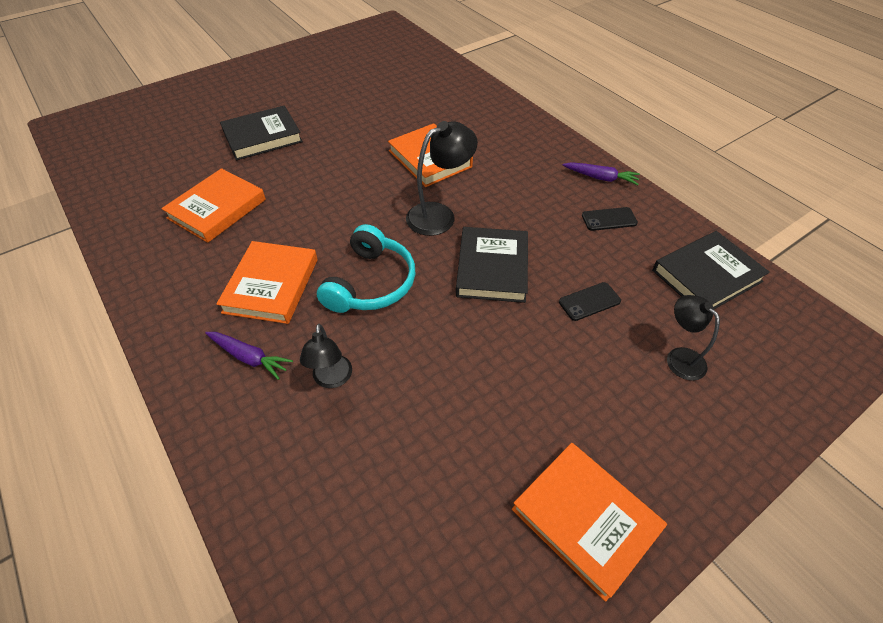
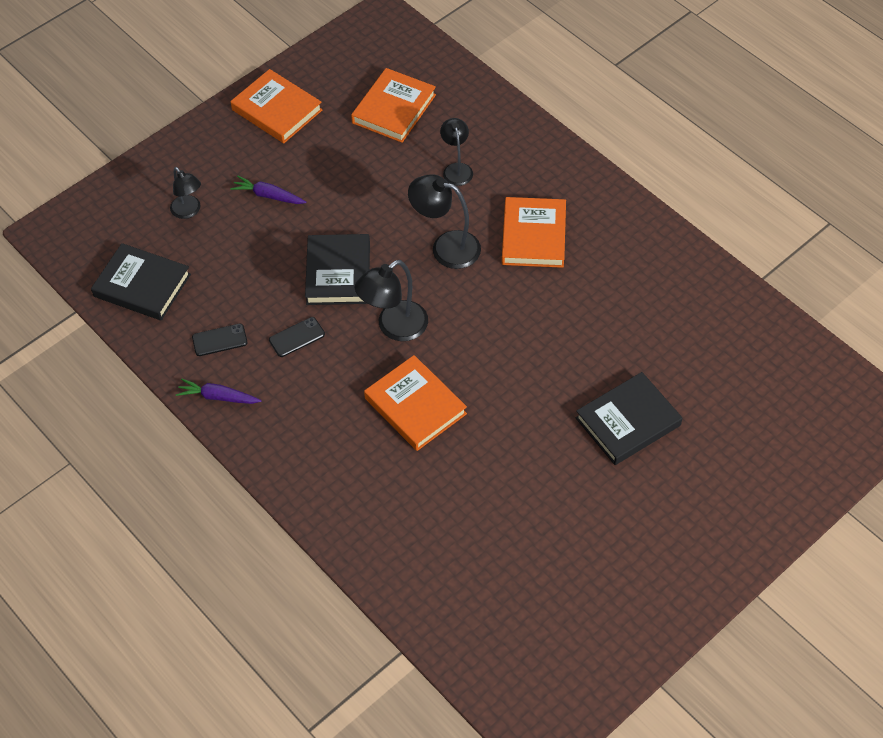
camera: 175 degrees right, 5 degrees up
orange book [161,168,266,243] -> orange book moved to [351,68,436,143]
purple carrot [205,332,293,380] -> purple carrot moved to [230,176,306,204]
turquoise headphones [317,224,415,313] -> black lamp [408,174,481,269]
black phone [559,282,621,321] -> black phone moved to [269,317,325,357]
black book [652,231,770,310] -> black book turned 60 degrees clockwise [91,243,191,320]

